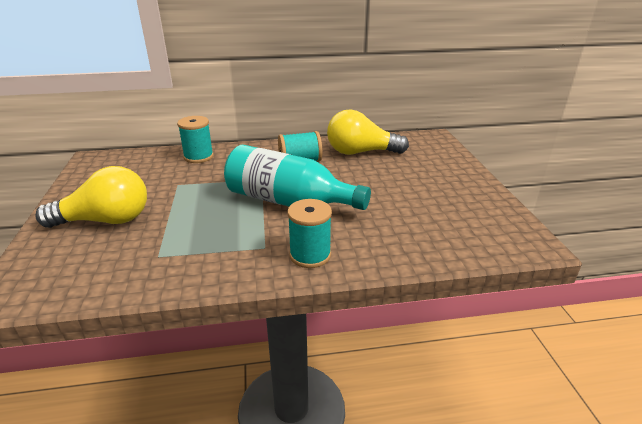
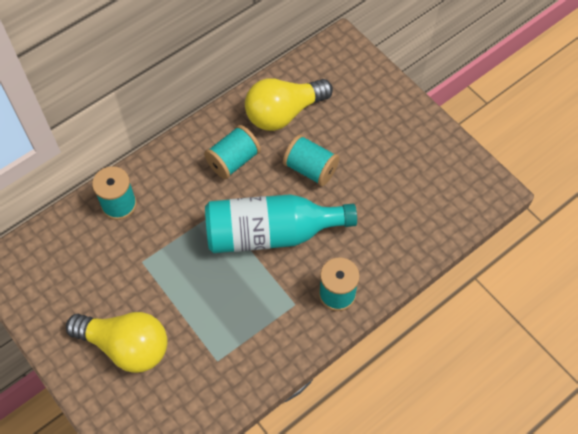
camera: 30 degrees left, 30 degrees up
yellow light bulb [35,166,147,228] -> yellow light bulb turned 60 degrees clockwise [66,312,168,373]
none -> turquoise spool [283,135,340,186]

